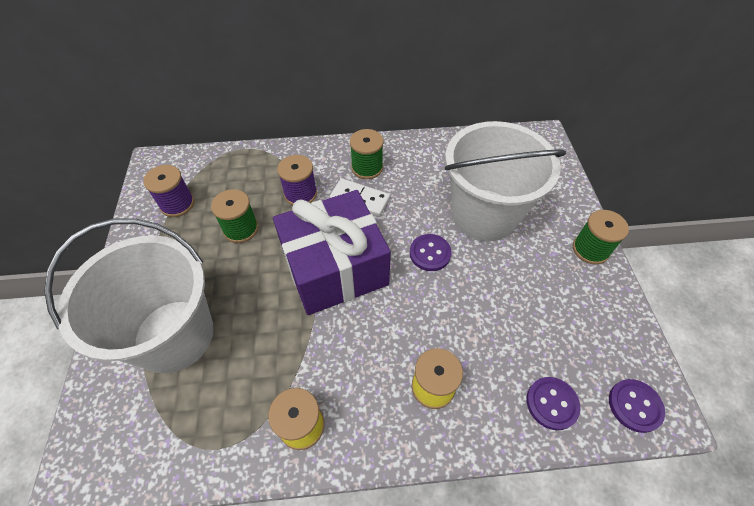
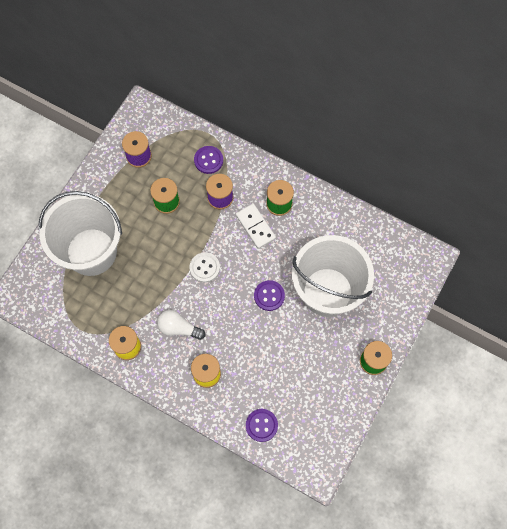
camera: 35 degrees right, 15 degrees up
purple gift [273,190,391,315] -> white button [189,253,220,283]
purple button [609,379,665,433] -> purple button moved to [194,146,223,174]
none -> white light bulb [157,310,205,340]

